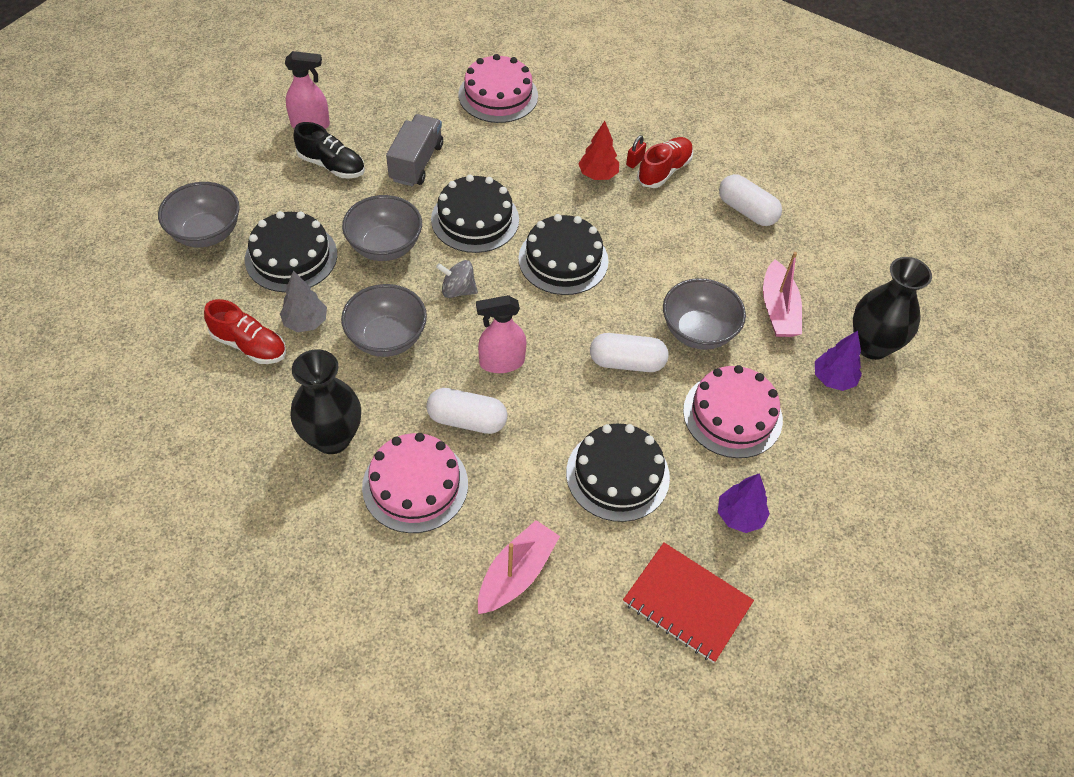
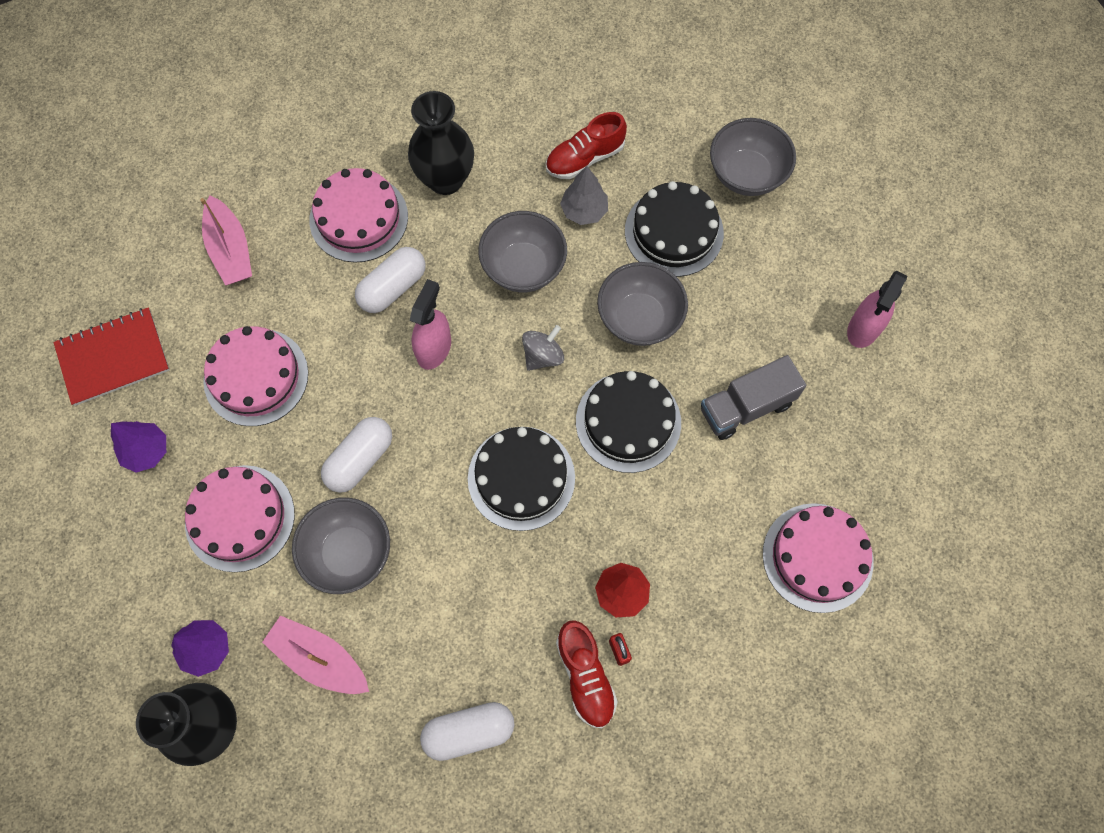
camera: 125 degrees right, 15 degrees up
black shoe [294,122,365,179] -> none
grey truck [386,114,443,186] -> grey truck turned 105 degrees clockwise [701,355,806,440]
black cake [566,424,670,522] -> pink cake [203,326,308,426]

